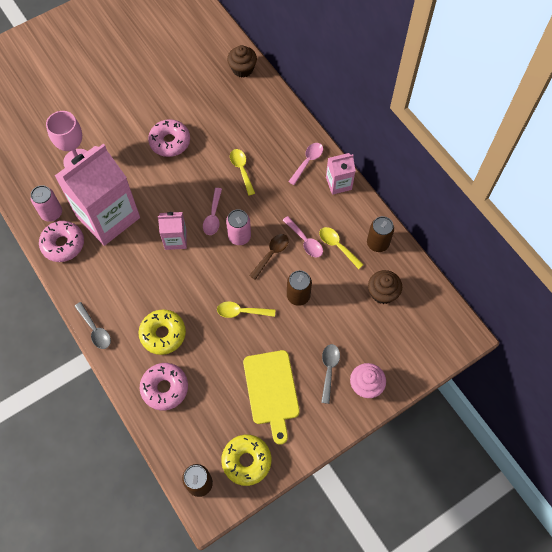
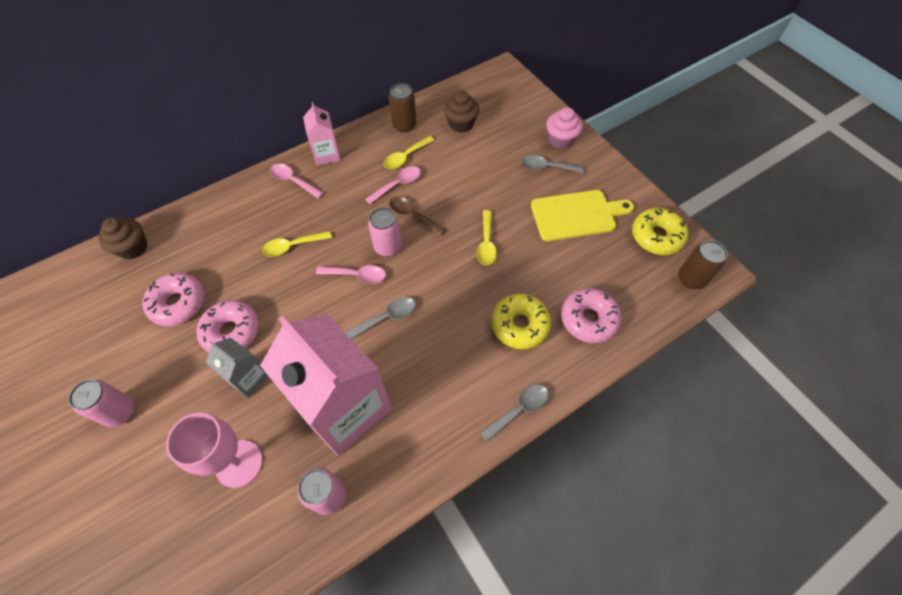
camera: 90 degrees left, 5 degrees down
pink donut [39,221,84,262] -> pink donut moved to [143,273,205,326]
pink carton [158,212,187,250] -> grey spoon [346,297,416,339]
brown can [287,270,312,306] -> none
none -> pink can [68,380,135,427]
none -> grey carton [206,338,269,398]

